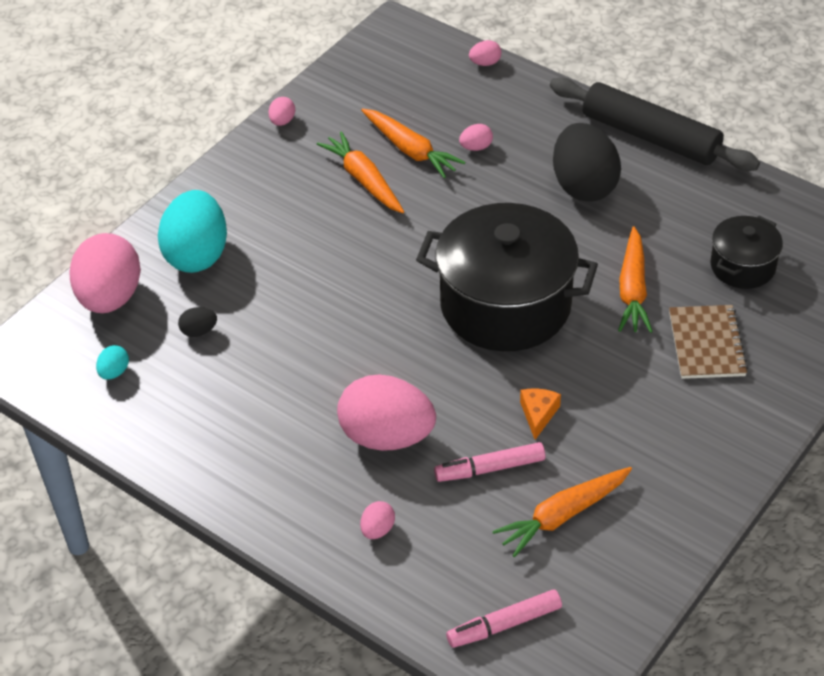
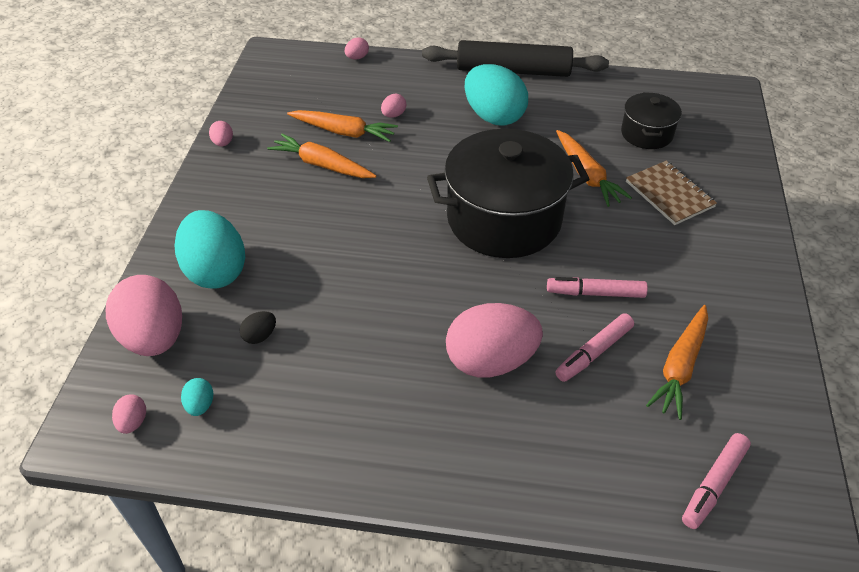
camera: 30 degrees left, 0 degrees up
pink egg [360,501,395,539] -> pink egg moved to [112,394,146,434]
orange cheese [520,389,561,440] -> pink marker [547,277,648,298]
black egg [553,123,621,202] -> turquoise egg [465,64,528,126]

